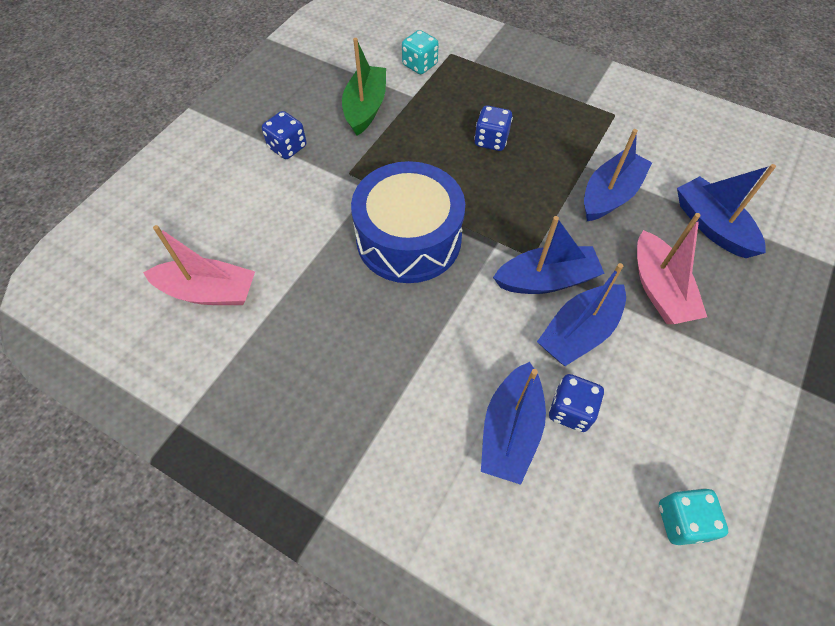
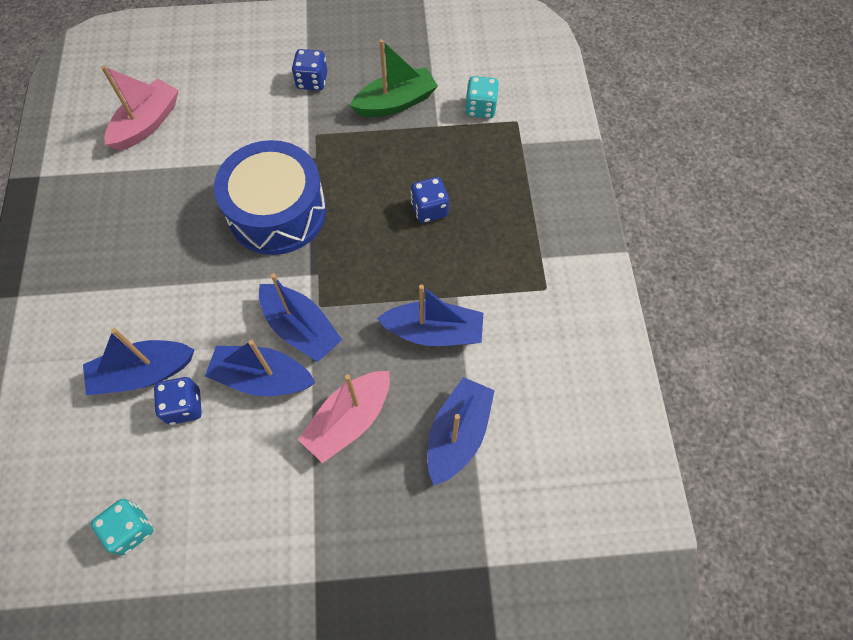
camera: 55 degrees right, 5 degrees up
pink boat [143,225,255,305] -> pink boat turned 120 degrees counterclockwise [101,66,179,151]

